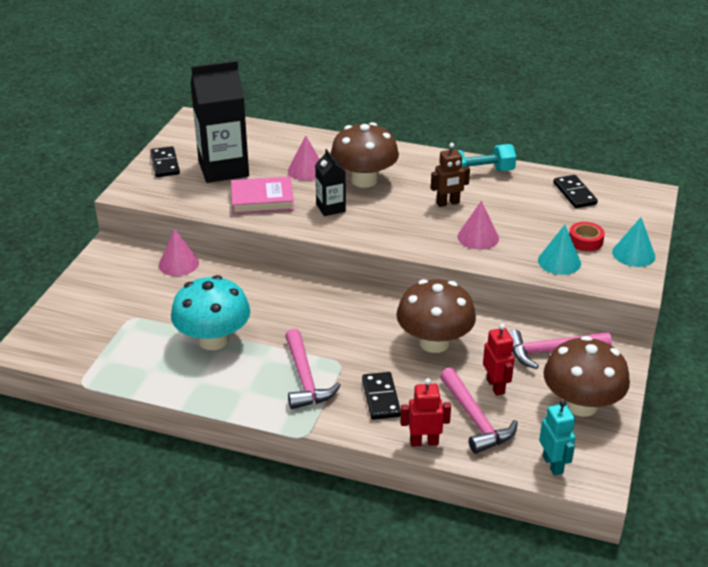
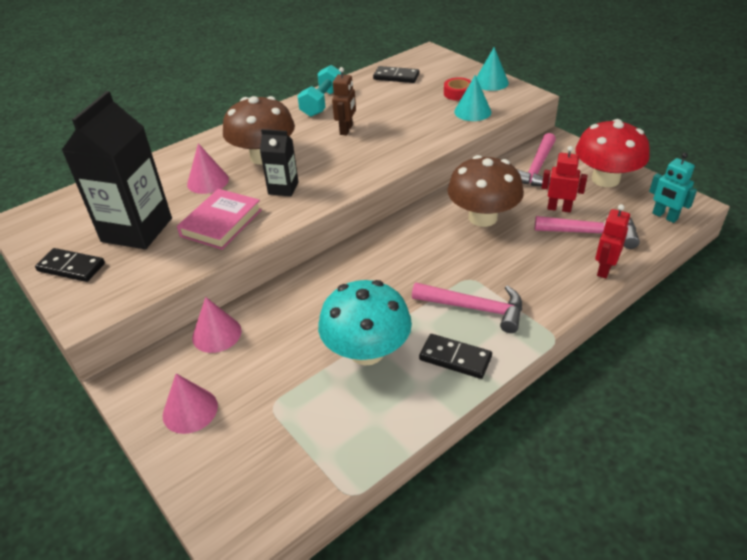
camera: 55 degrees left, 5 degrees up
black domino [362,372,401,420] -> black domino moved to [419,334,492,379]
pink cone [458,201,499,250] -> pink cone moved to [163,374,218,434]
turquoise robot [539,400,576,475] -> turquoise robot turned 150 degrees counterclockwise [649,153,697,223]
brown mushroom [543,336,630,417] -> red mushroom [575,119,650,187]

